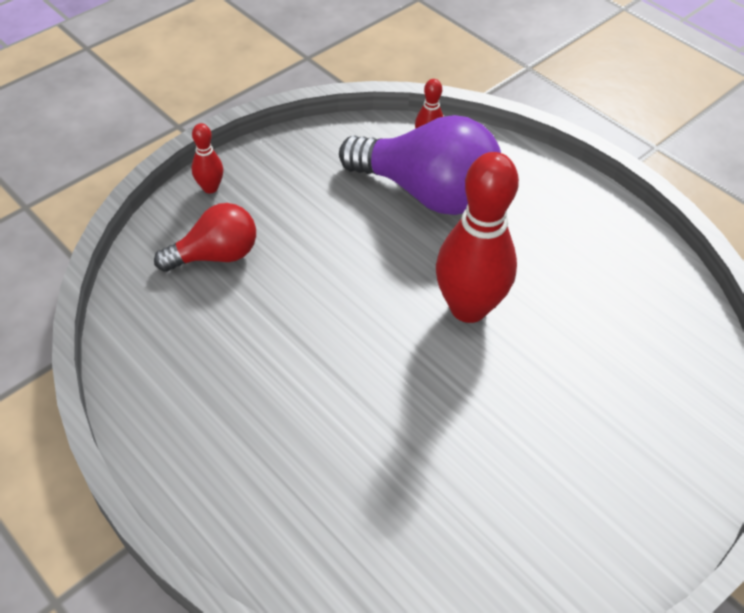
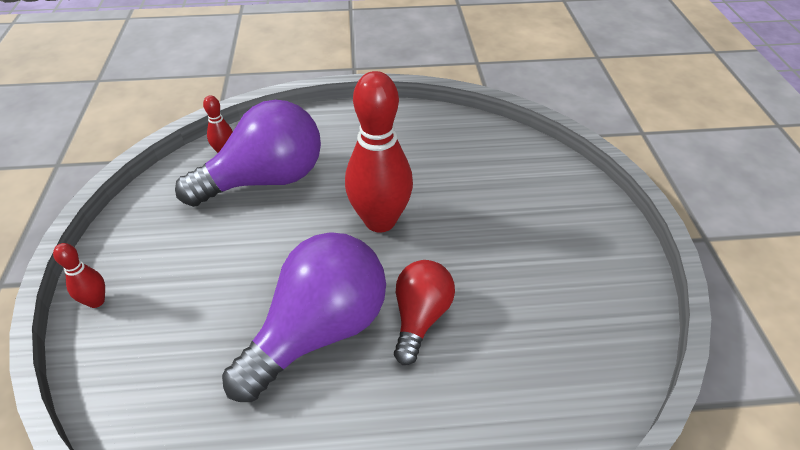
camera: 50 degrees left, 5 degrees down
red light bulb [154,203,256,272] -> red light bulb moved to [394,260,455,365]
none -> purple light bulb [222,232,386,402]

